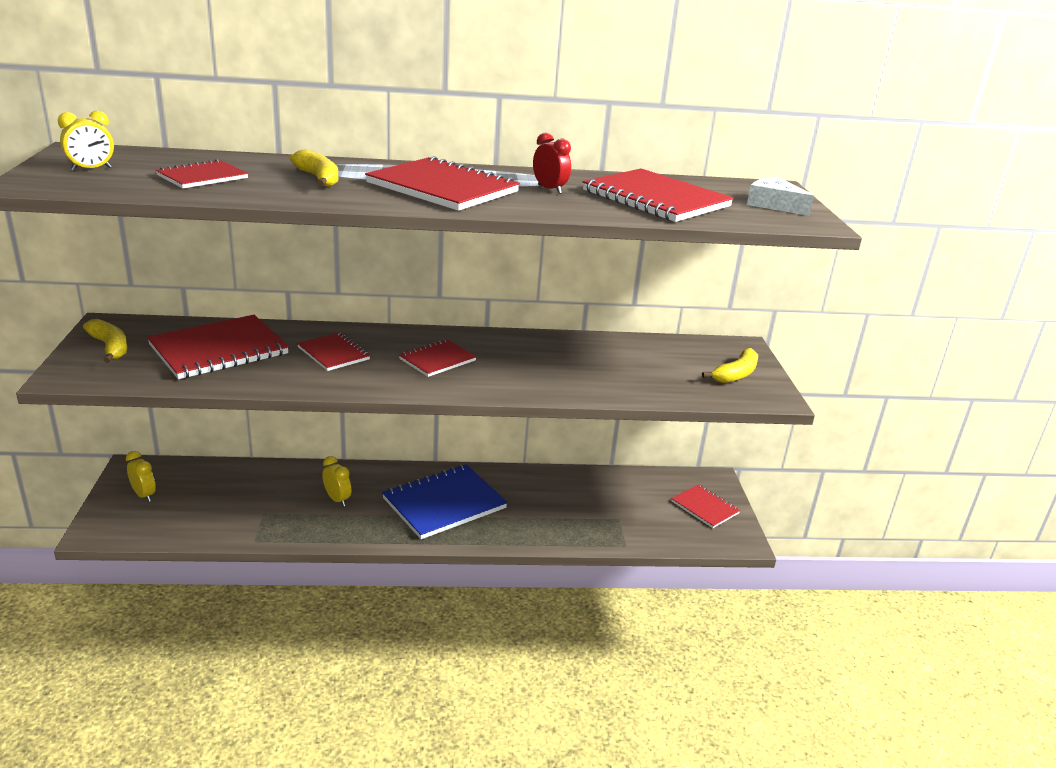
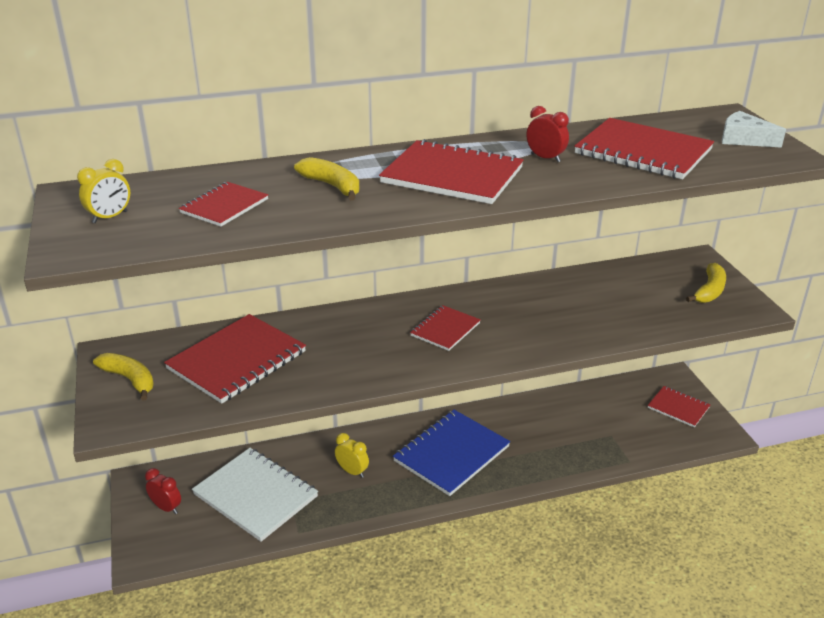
camera: 10 degrees left, 5 degrees up
yellow clock [126,451,156,502] -> red clock [145,468,181,514]
red notebook [297,332,370,371] -> none
none -> white notebook [192,448,318,542]

